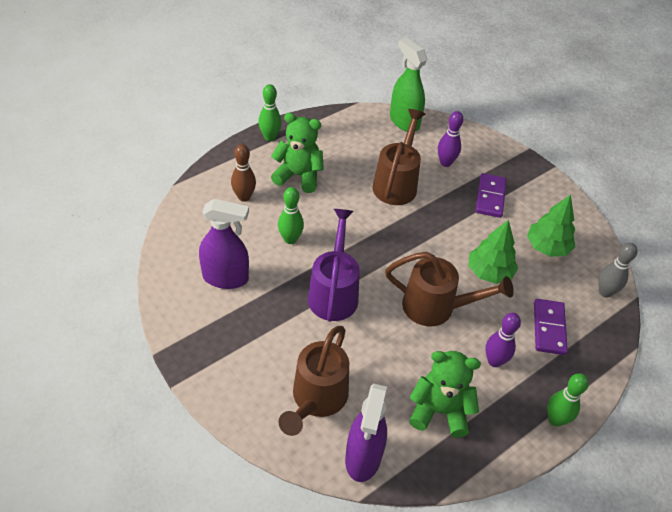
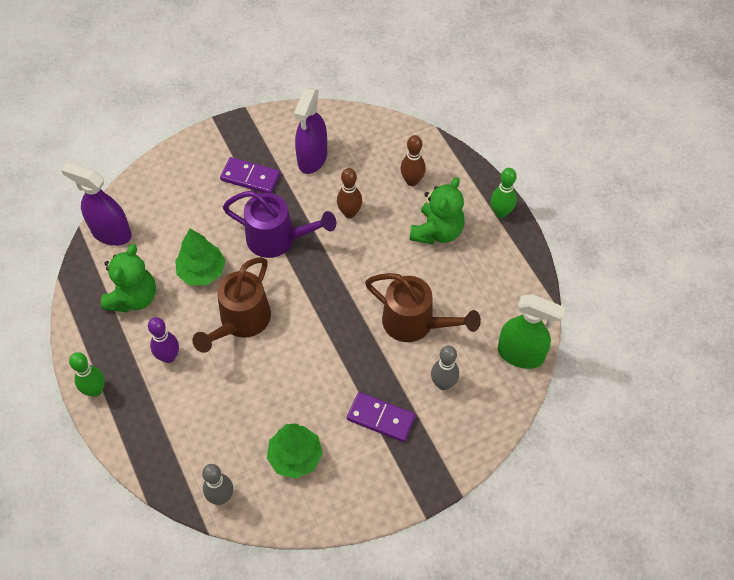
camera: 105 degrees right, 10 degrees up
green bowling pin [278,187,304,244] -> brown bowling pin [337,168,362,218]
brown watering can [278,326,349,436] -> none
green spray bottle [390,38,427,132] -> green spray bottle turned 45 degrees clockwise [498,294,566,369]
purple bowling pin [438,111,463,167] -> grey bowling pin [431,346,459,390]
green tree [469,220,518,284] -> green tree moved to [175,229,226,285]
purple domino [534,299,568,355] -> purple domino moved to [220,157,280,193]

